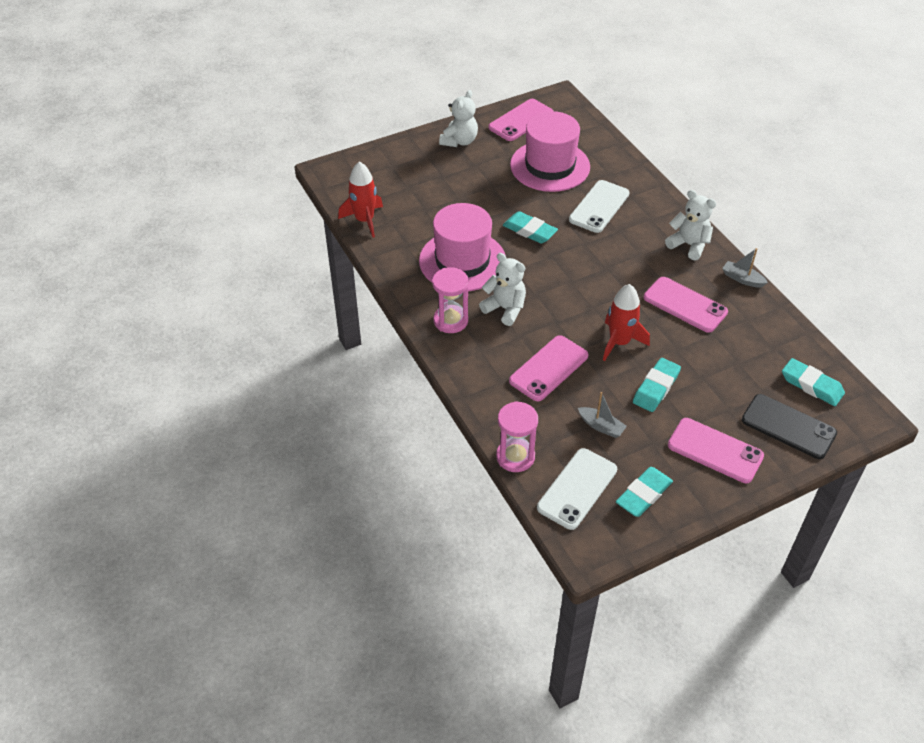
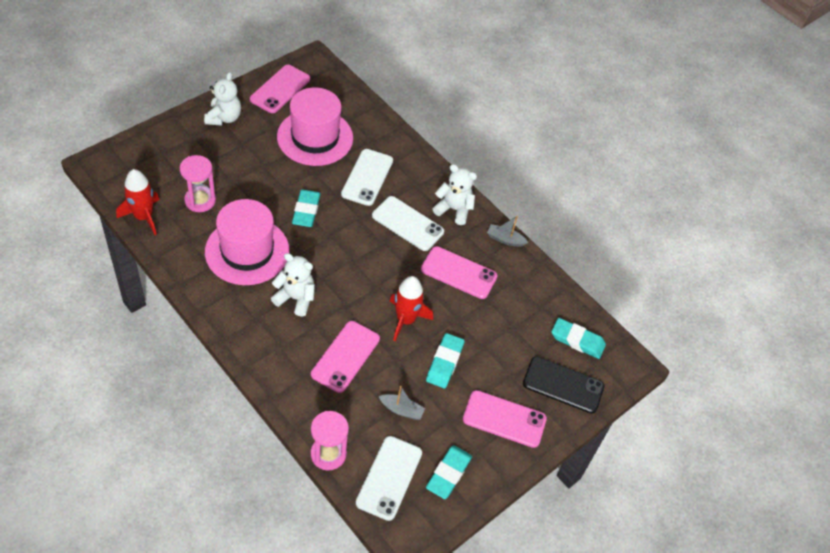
camera: 20 degrees left, 5 degrees up
pink hourglass [432,267,469,333] -> pink hourglass moved to [180,155,216,212]
turquoise eraser [503,211,558,244] -> turquoise eraser turned 75 degrees clockwise [292,190,321,227]
none -> white phone [372,196,444,251]

